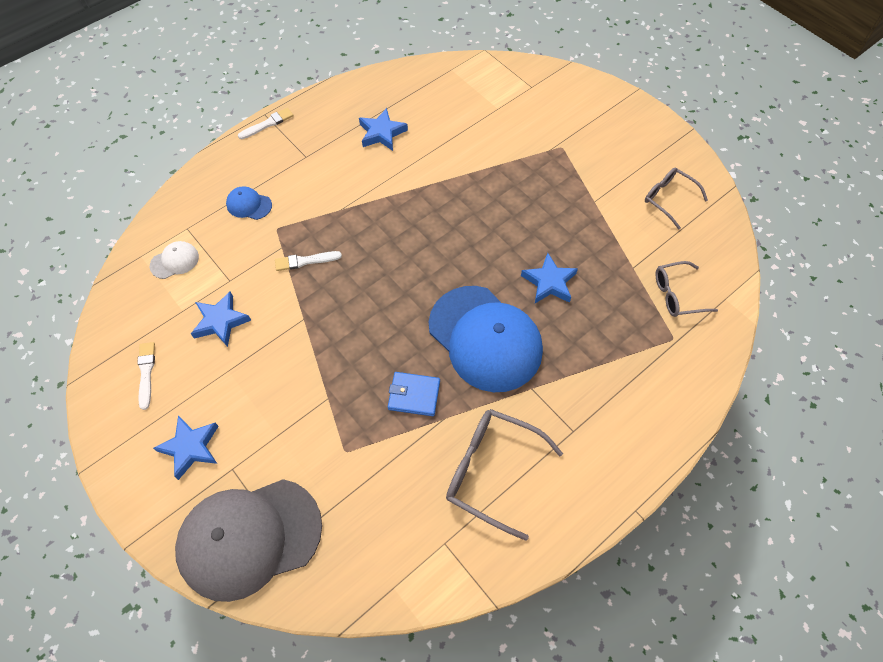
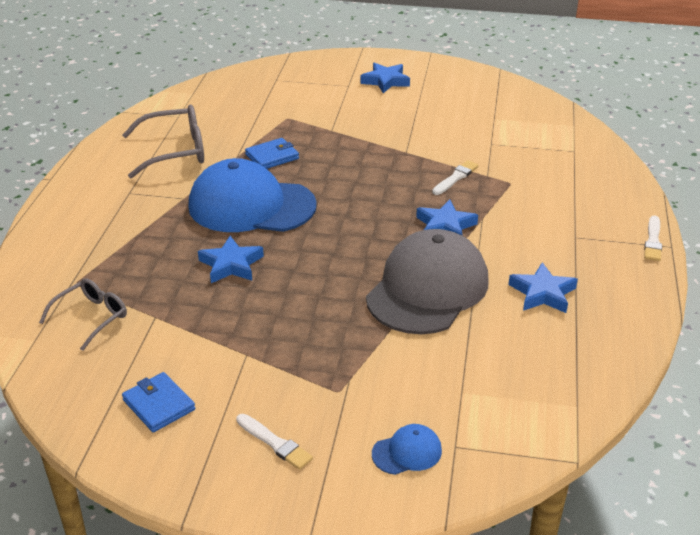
camera: 140 degrees right, 25 degrees down
white brush [137,342,155,410] -> white brush moved to [236,414,313,470]
white cap [150,241,199,279] -> none
grey cap [175,479,322,602] -> grey cap moved to [366,229,489,334]
blue star [191,292,251,347] -> blue star moved to [416,200,478,236]
blue cap [226,187,272,220] -> blue cap moved to [372,424,442,475]
grey glasses [645,168,708,229] -> blue wallet [122,372,195,432]

